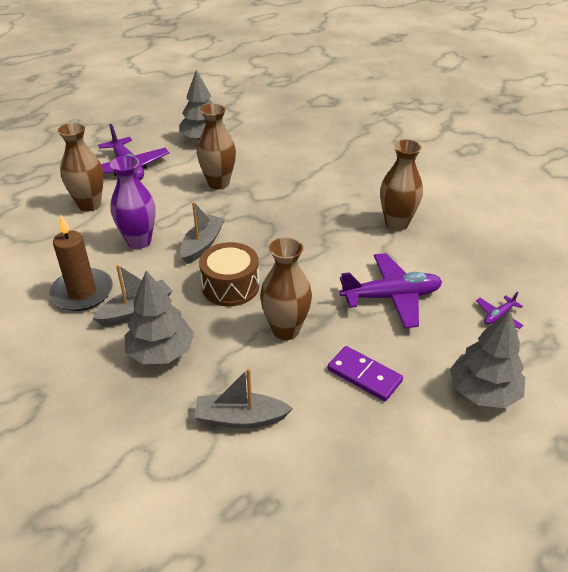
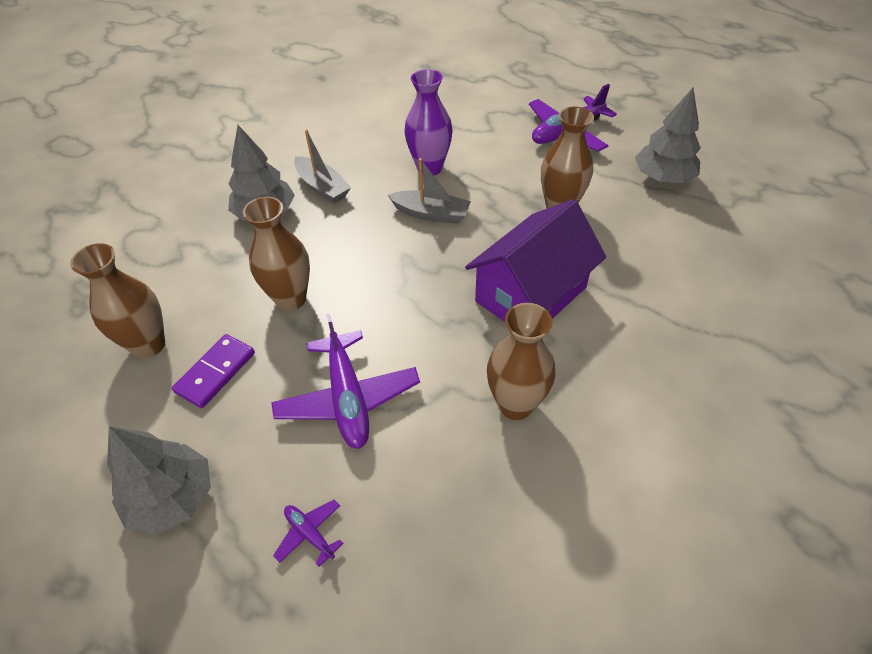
camera: 85 degrees right, 10 degrees up
brown candle [49,215,113,311] -> none
brown vase [58,123,104,211] -> brown vase moved to [70,243,165,358]
grey boat [194,368,293,428] -> none
brown drum [199,242,259,306] -> none
none -> purple house [465,199,606,322]

